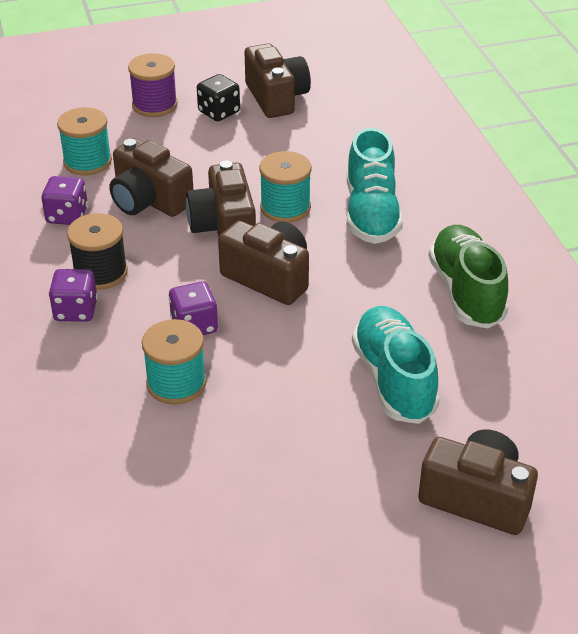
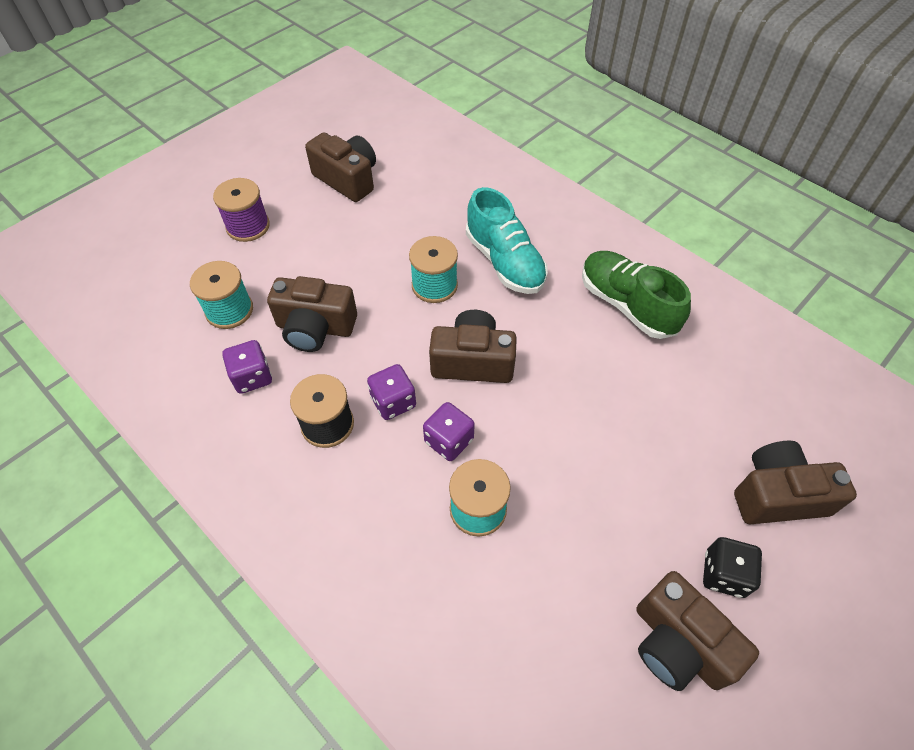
camera: 30 degrees left, 15 degrees up
purple dice [49,269,98,322] -> purple dice moved to [367,364,416,420]
brown camera [186,160,256,237] -> brown camera moved to [636,571,759,691]
black dice [197,74,240,121] -> black dice moved to [703,537,762,598]
turquoise shoe [352,306,440,424] -> none

